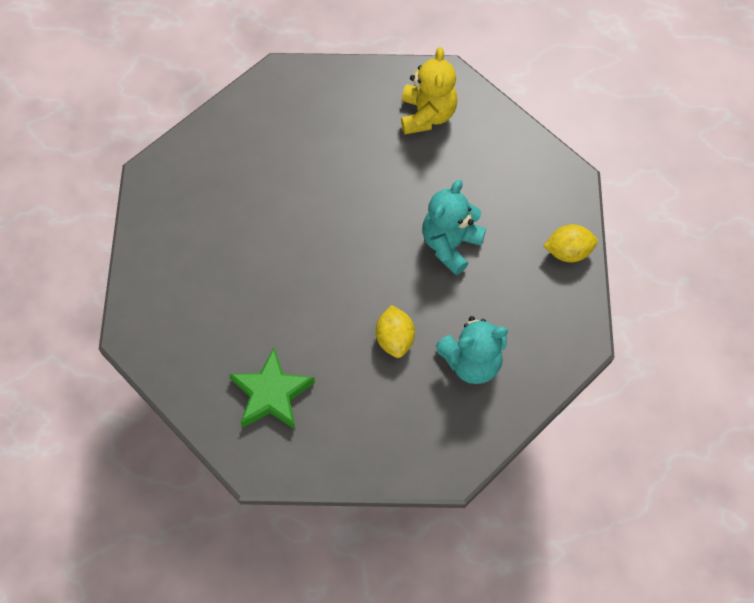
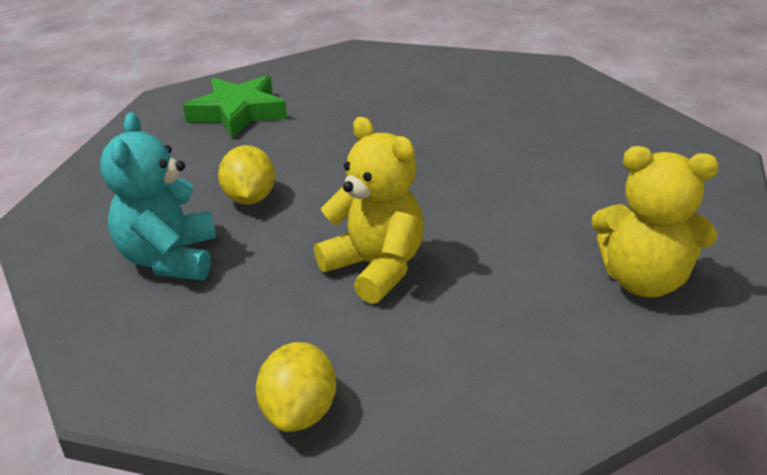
camera: 105 degrees right, 30 degrees down
yellow lemon [376,305,415,358] -> yellow lemon turned 75 degrees clockwise [218,145,275,204]
turquoise teddy bear [422,180,486,275] -> yellow teddy bear [314,117,424,304]

